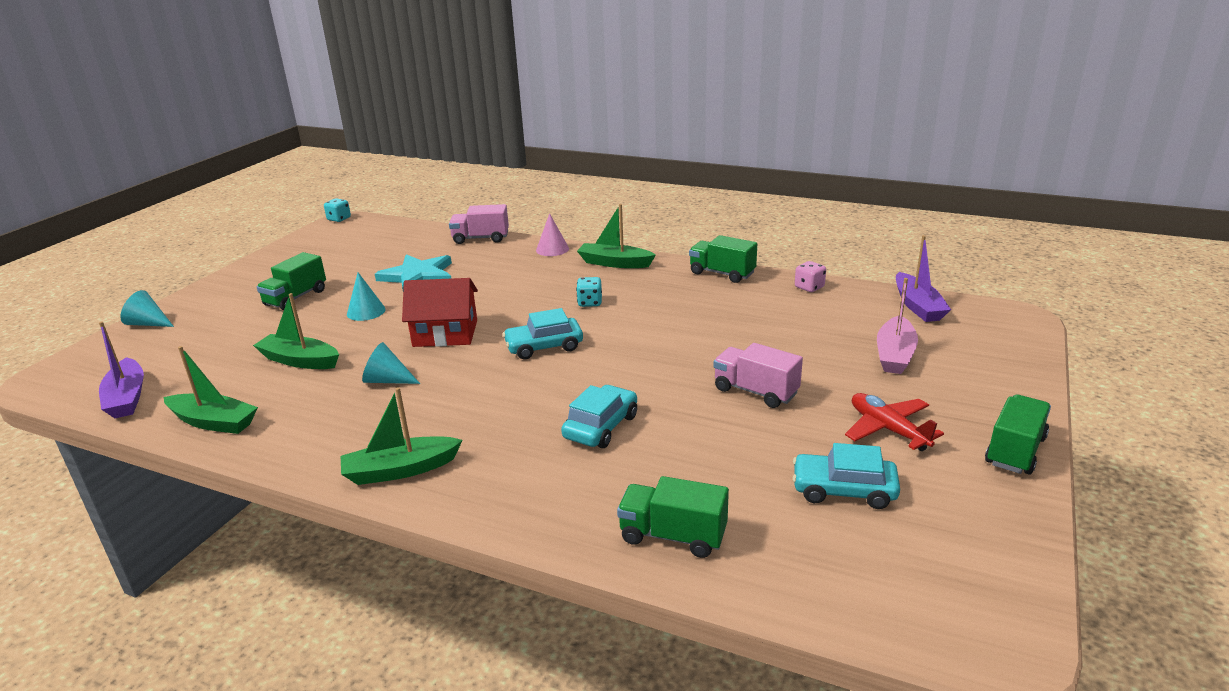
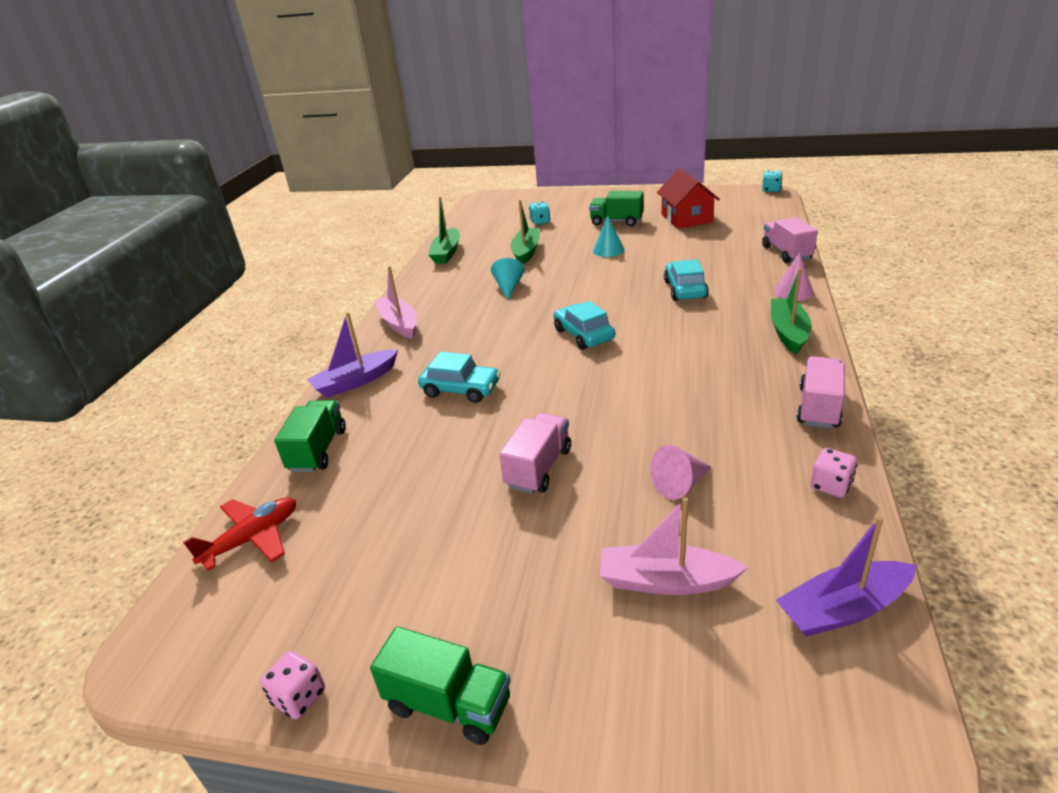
camera: 80 degrees right, 5 degrees up
purple boat [99,321,144,418] -> purple boat moved to [307,312,398,398]
turquoise cone [120,290,174,327] -> none
green boat [341,387,463,485] -> pink boat [374,266,417,339]
turquoise star [375,254,452,289] -> none
red house [402,278,478,347] -> red house moved to [657,169,720,229]
turquoise dice [576,277,602,307] -> turquoise dice moved to [529,202,550,225]
green truck [689,235,757,283] -> pink truck [796,356,845,428]
turquoise car [793,443,900,509] -> turquoise car moved to [664,259,709,301]
red plane [845,393,944,451] -> red plane moved to [183,497,296,571]
none -> pink dice [260,651,325,719]
none -> pink cone [651,445,711,500]

